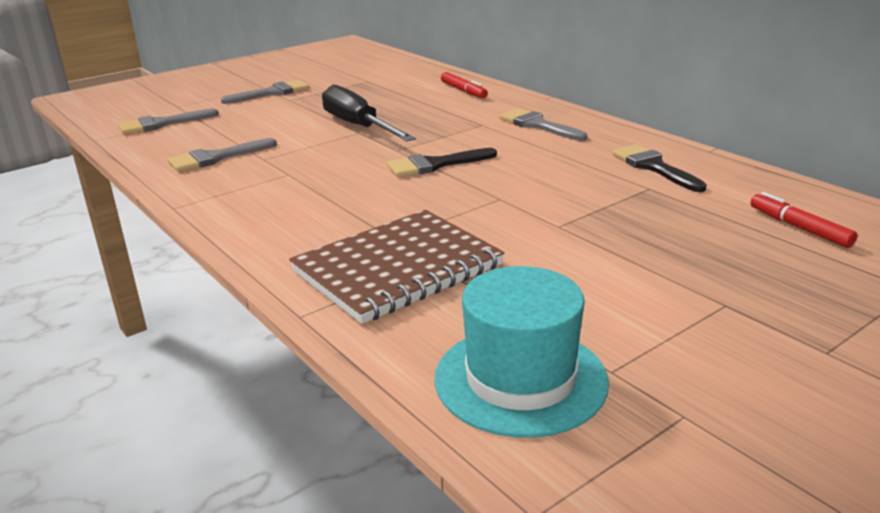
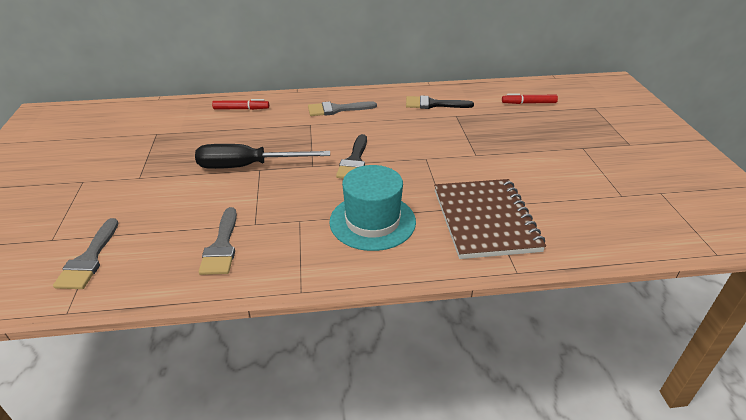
camera: 60 degrees left, 10 degrees up
grey brush [221,80,309,104] -> none
turquoise hat [434,266,609,438] -> turquoise hat moved to [329,165,416,251]

